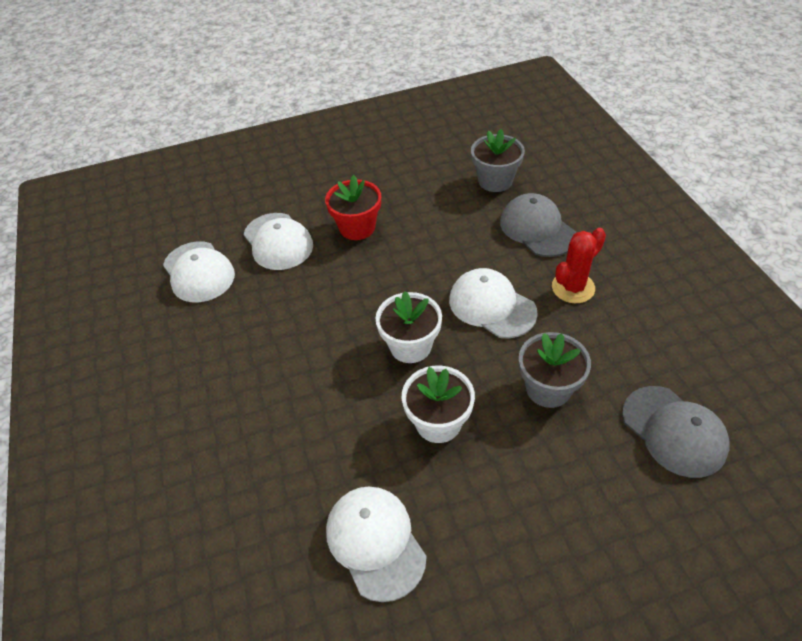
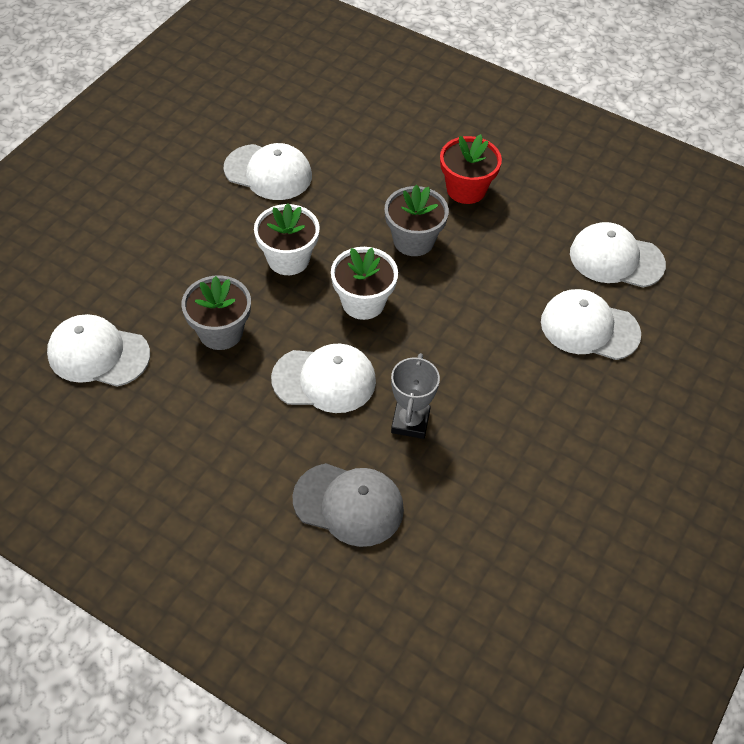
camera: 135 degrees right, 5 degrees up
red flower pot [325,175,381,240] -> red flower pot moved to [440,134,502,204]
grey flower pot [471,129,525,192] -> grey flower pot moved to [385,185,449,256]
red cactus [552,228,606,303] -> none
grey cap [622,386,730,478] -> white cap [47,314,150,387]
none -> grey trophy [391,353,440,439]

